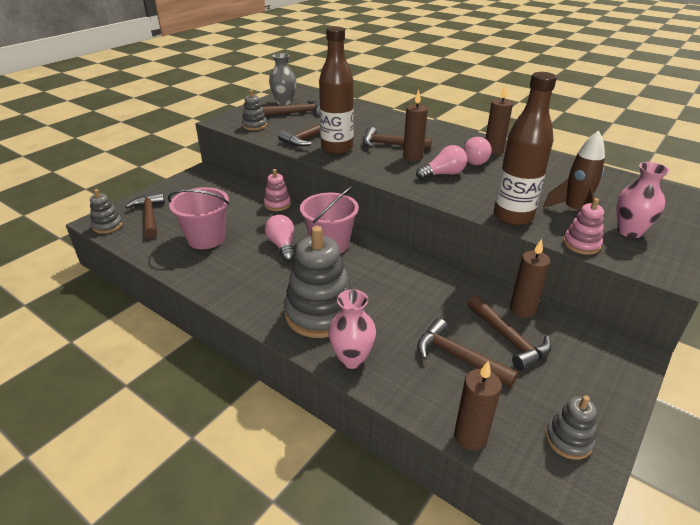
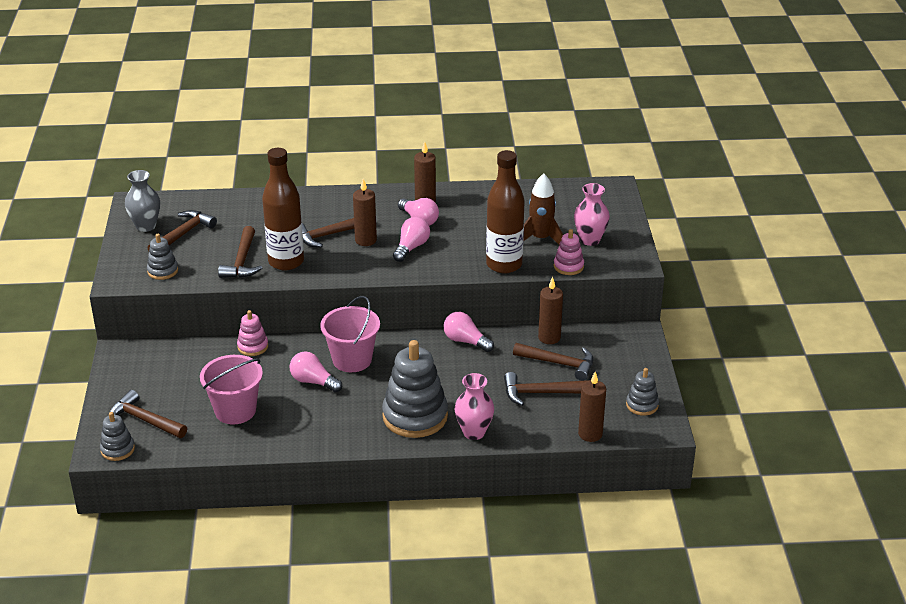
camera: 40 degrees left, 0 degrees up
none -> pink light bulb [444,312,494,352]

